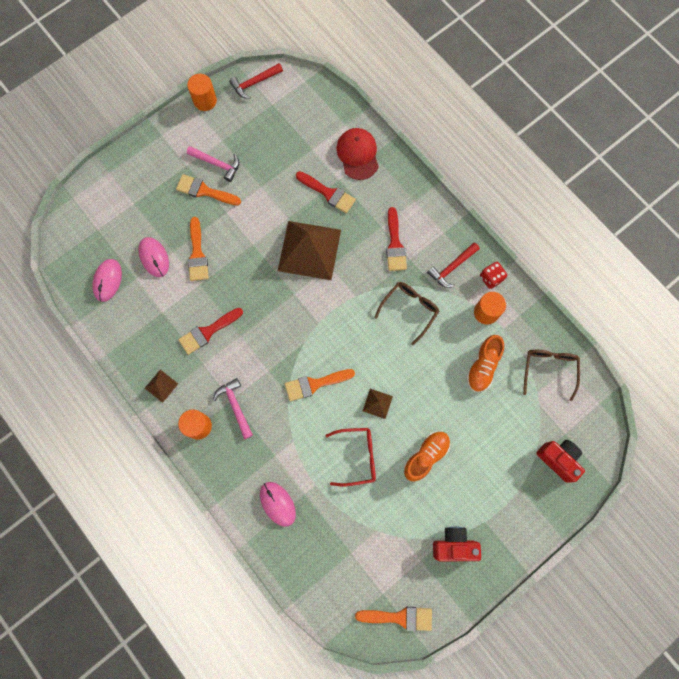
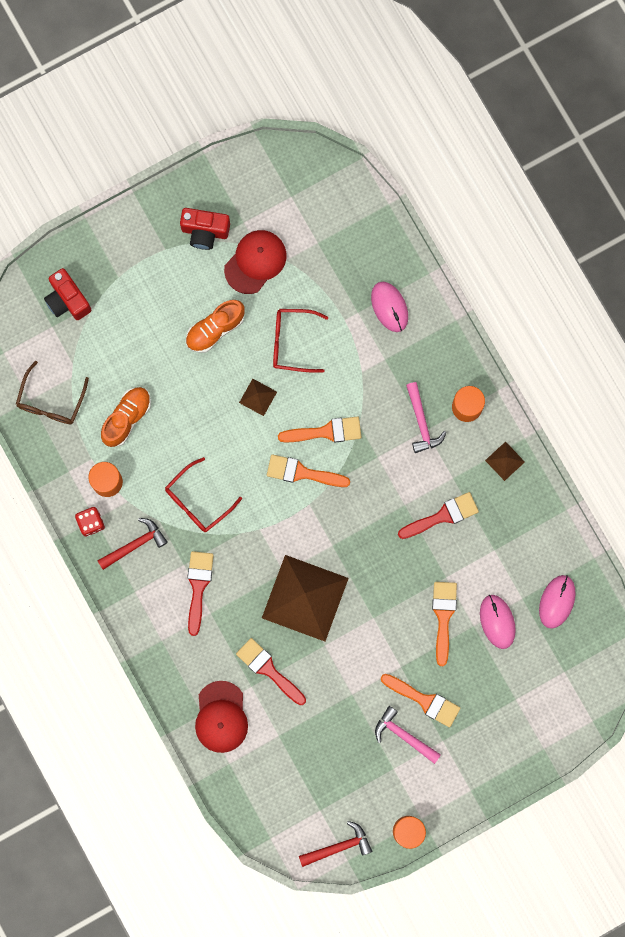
camera: 170 degrees left, 5 degrees up
orange brush [355,607,432,631] -> orange brush moved to [267,454,350,487]
brown glasses [374,282,440,345] -> red glasses [165,457,242,532]
none -> red cap [224,230,287,294]

